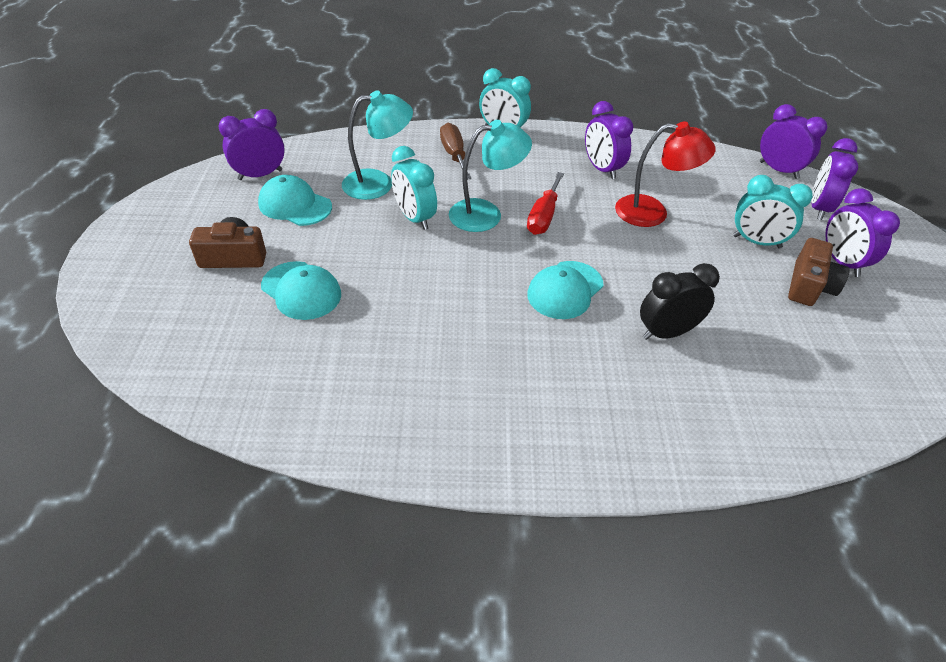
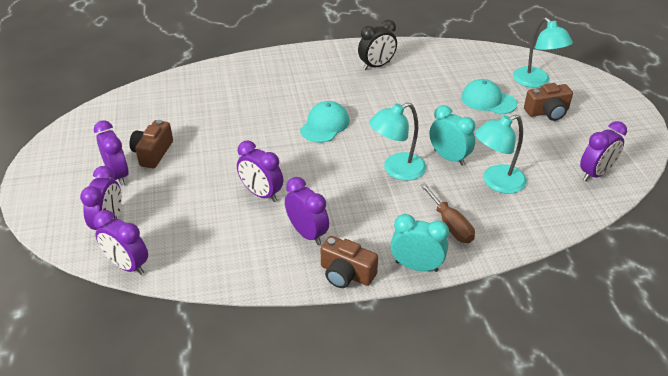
camera: 170 degrees right, 5 degrees down
turquoise cap [258,175,332,226] -> none
red screwdriver [527,172,564,235] -> none
red lamp [615,121,716,227] -> purple clock [237,140,283,202]
black clock [640,263,720,340] -> black clock moved to [358,20,397,70]
turquoise clock [733,175,813,248] -> none
none -> brown camera [321,236,378,288]
none -> turquoise lamp [513,17,573,88]

